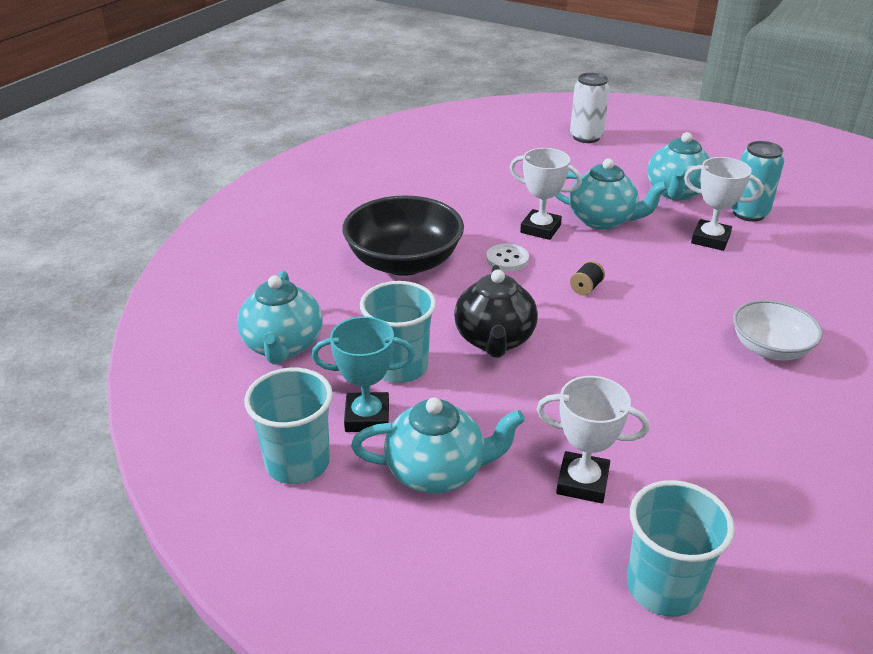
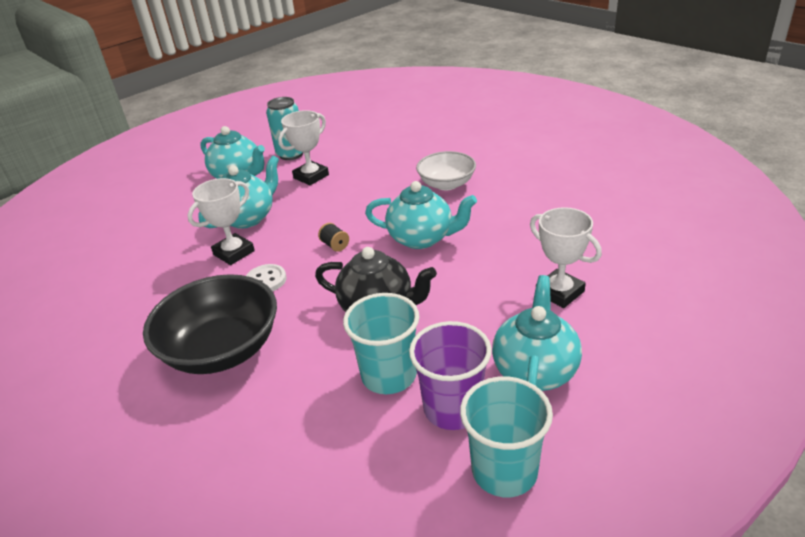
camera: 70 degrees left, 0 degrees up
turquoise teapot [237,270,323,365] -> turquoise teapot moved to [365,181,477,249]
turquoise trophy [312,316,415,432] -> purple cup [409,321,492,430]
white trophy [537,376,650,503] -> white trophy turned 75 degrees counterclockwise [530,207,602,308]
white can [570,73,610,143] -> none
turquoise cup [627,480,735,617] -> none

